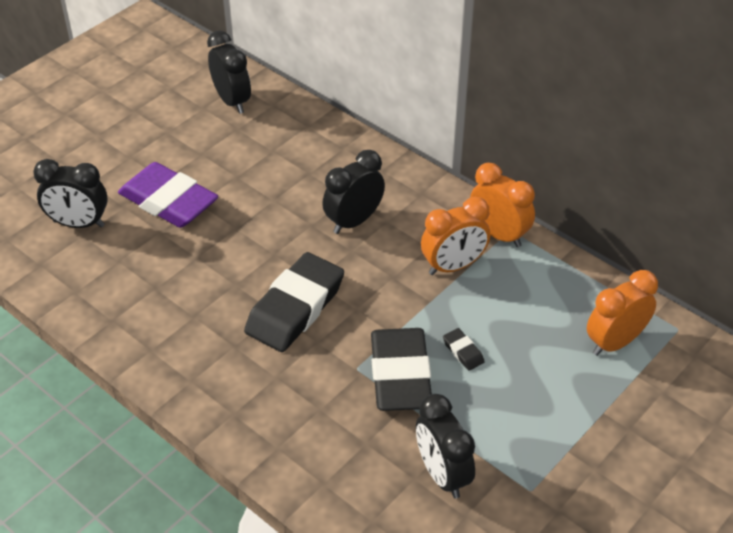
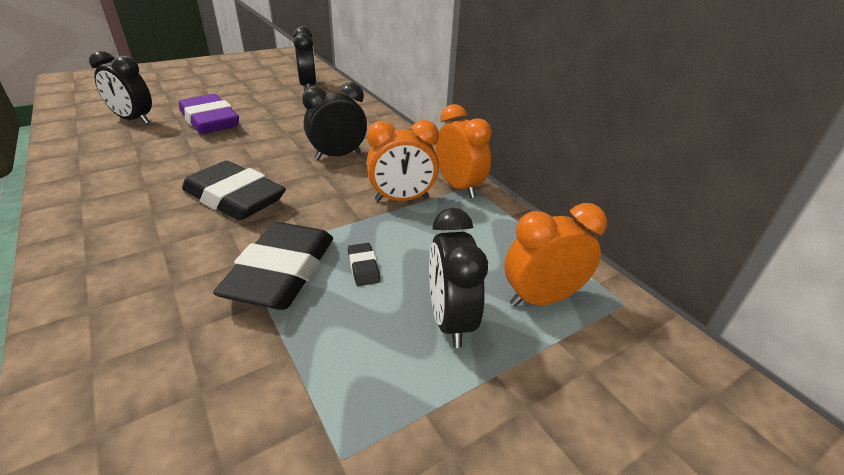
camera: 15 degrees right, 10 degrees down
black eraser [244,252,344,352] -> black eraser turned 75 degrees clockwise [182,161,286,220]
black clock [416,394,475,499] -> black clock moved to [429,208,488,348]

